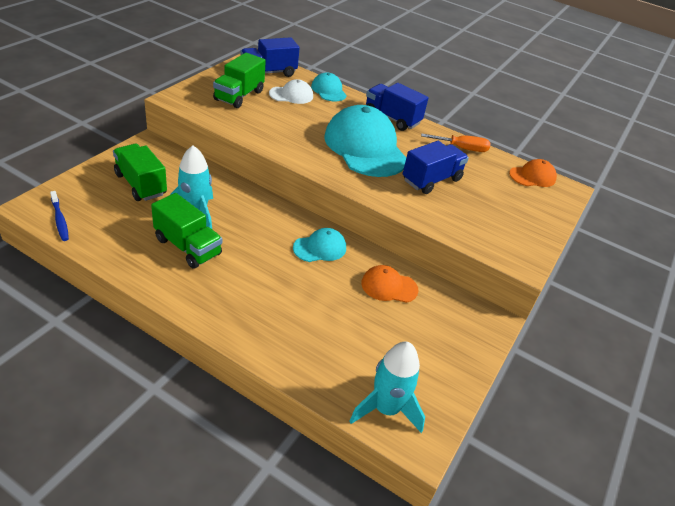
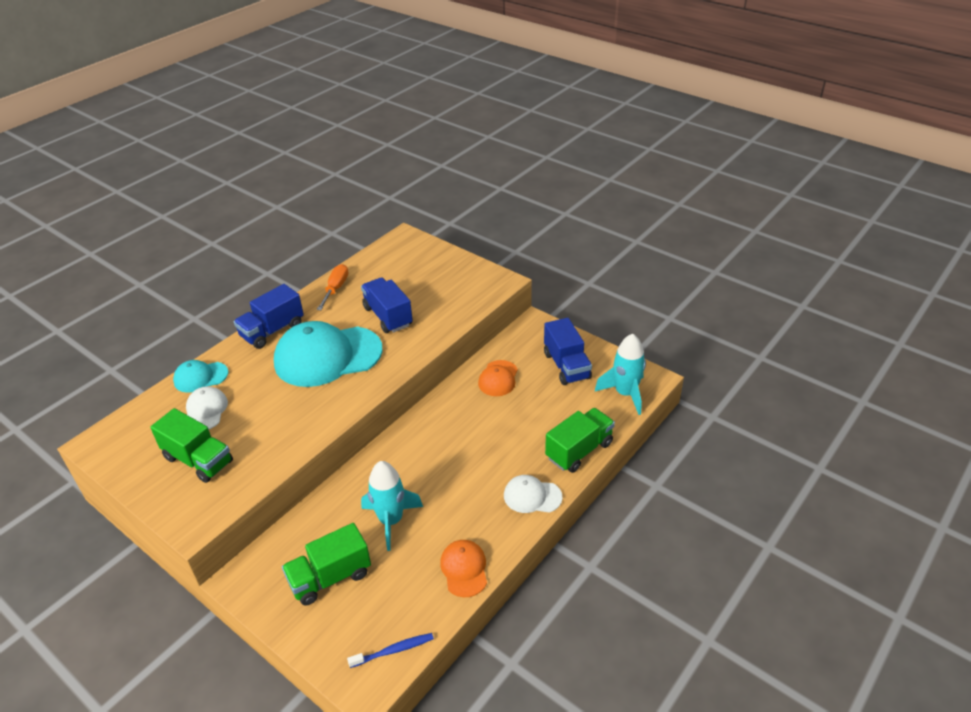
camera: 75 degrees left, 0 degrees up
green truck [151,193,222,269] -> green truck moved to [545,408,615,473]
blue truck [240,37,300,77] -> blue truck moved to [544,318,592,385]
turquoise cap [293,228,346,262] -> none
orange cap [509,159,557,187] -> orange cap moved to [440,540,487,597]
none -> white cap [504,475,562,513]

